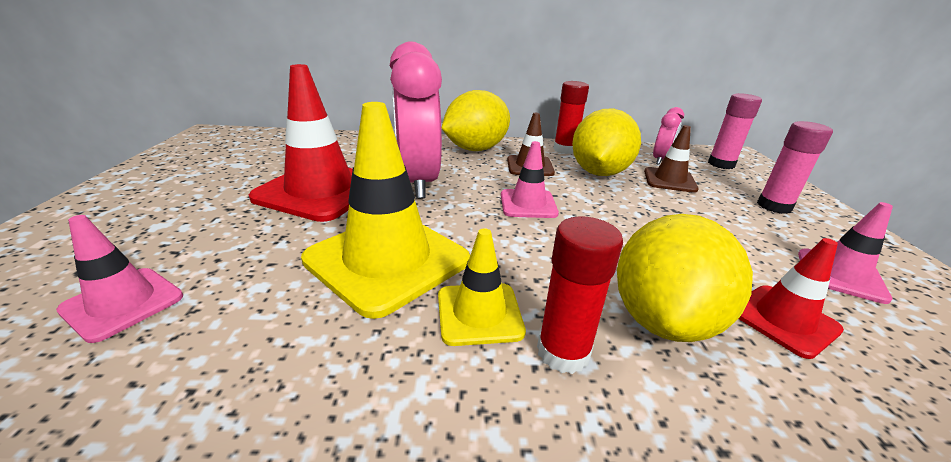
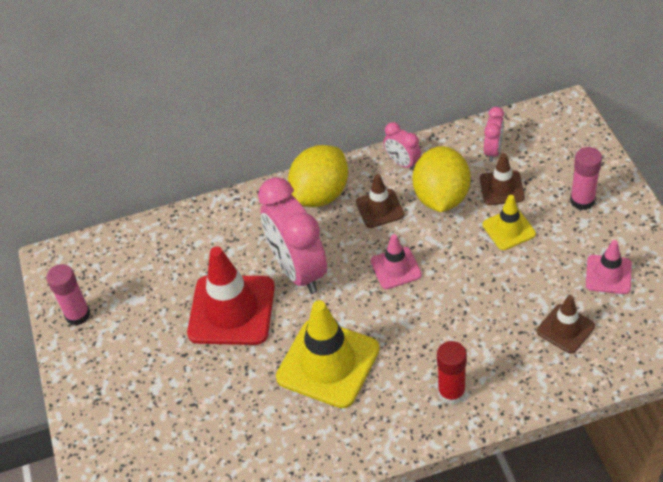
camera: 10 degrees left, 20 degrees up
pink traffic cone [56,215,183,343] -> none
yellow traffic cone [438,228,526,346] -> yellow traffic cone moved to [482,195,536,250]
red glue stick [554,81,589,154] -> pink clock [383,122,421,170]
yellow lemon [617,214,753,342] -> none
pink glue stick [708,93,762,169] -> pink glue stick moved to [46,264,91,326]
red traffic cone [739,238,844,359] -> brown traffic cone [537,295,595,354]

